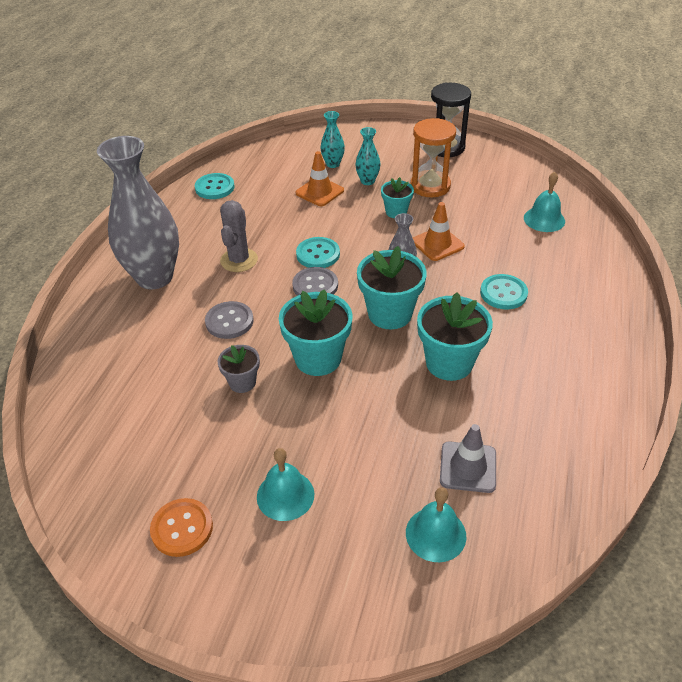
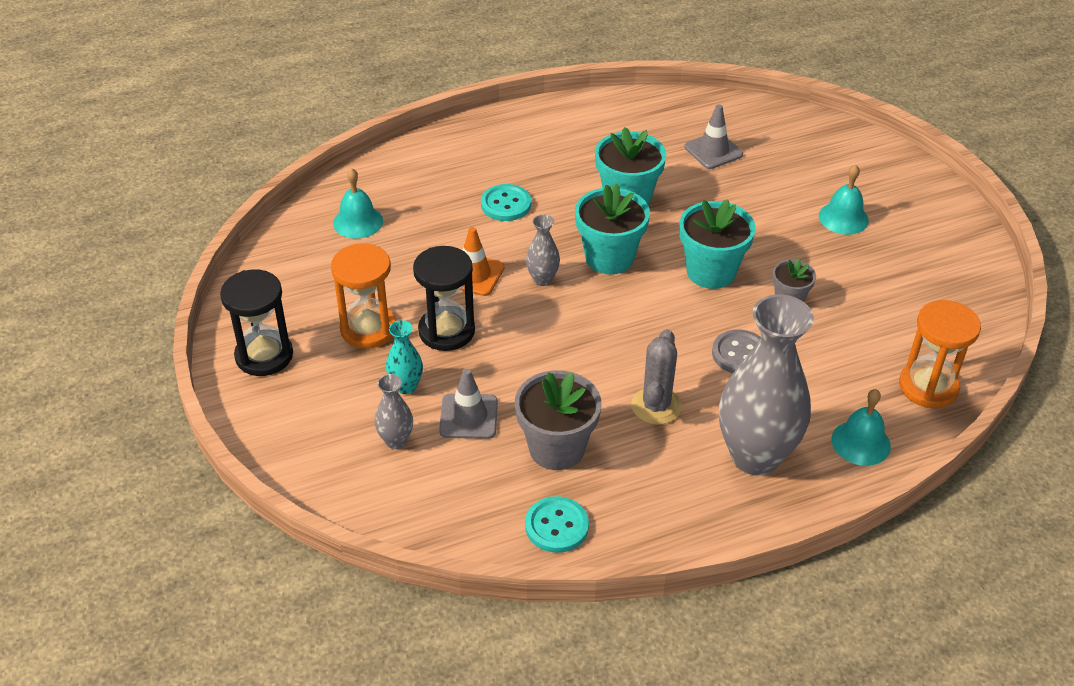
camera: 130 degrees left, 0 degrees up
orange button [150,498,213,557] -> none
grey cactus [220,200,258,272] -> grey cactus turned 45 degrees counterclockwise [631,329,682,425]
grey button [292,267,338,296] -> none
orange traffic cone [296,151,344,206] -> grey traffic cone [439,368,498,439]
turquoise button [296,237,340,268] -> none
turquoise vase [320,111,345,168] -> grey vase [375,374,413,449]
turquoise flower pot [381,177,414,218] -> black hourglass [413,246,475,351]
turquoise bell [406,488,466,562] -> turquoise bell moved to [831,389,891,466]
none -> grey flower pot [515,370,601,470]
none -> orange hourglass [899,300,981,408]

